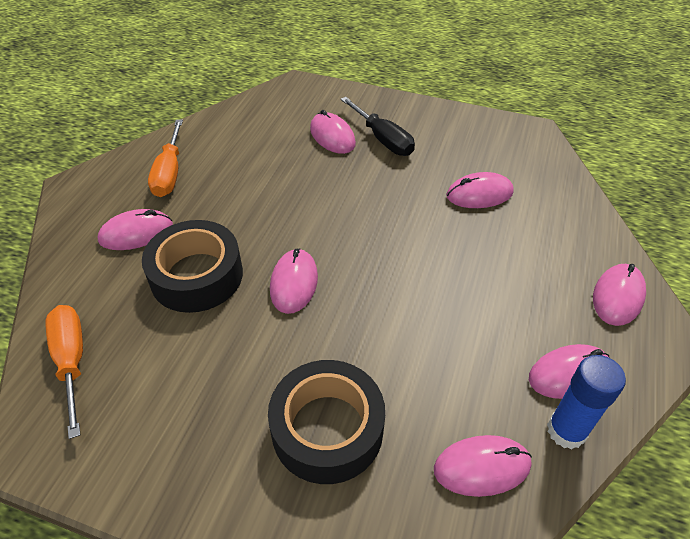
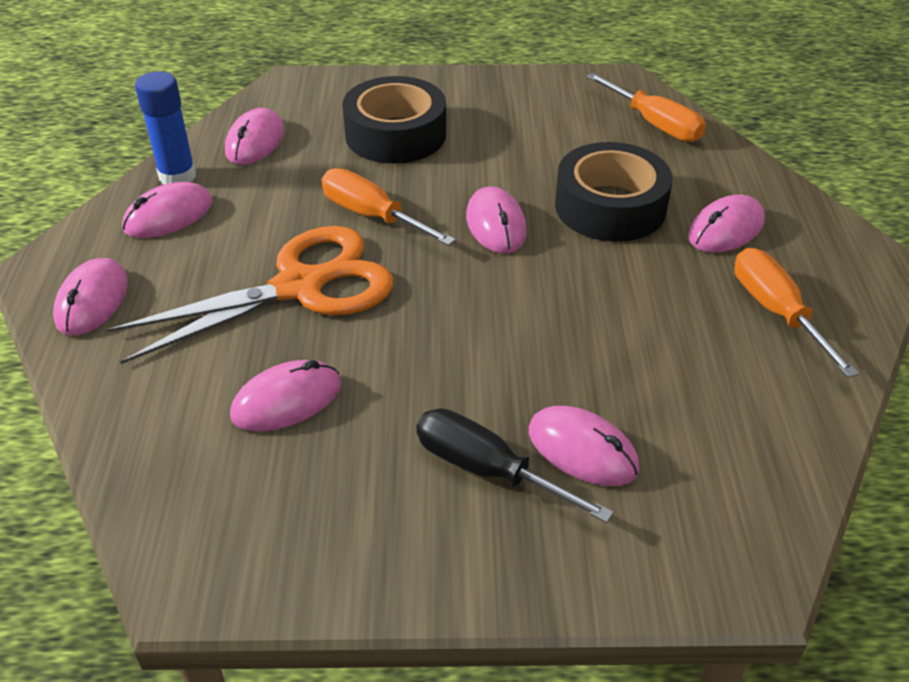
camera: 160 degrees right, 5 degrees down
pink mouse [434,435,532,497] -> pink mouse turned 45 degrees counterclockwise [225,108,284,165]
none -> orange scissors [106,226,394,364]
none -> orange screwdriver [322,168,456,246]

